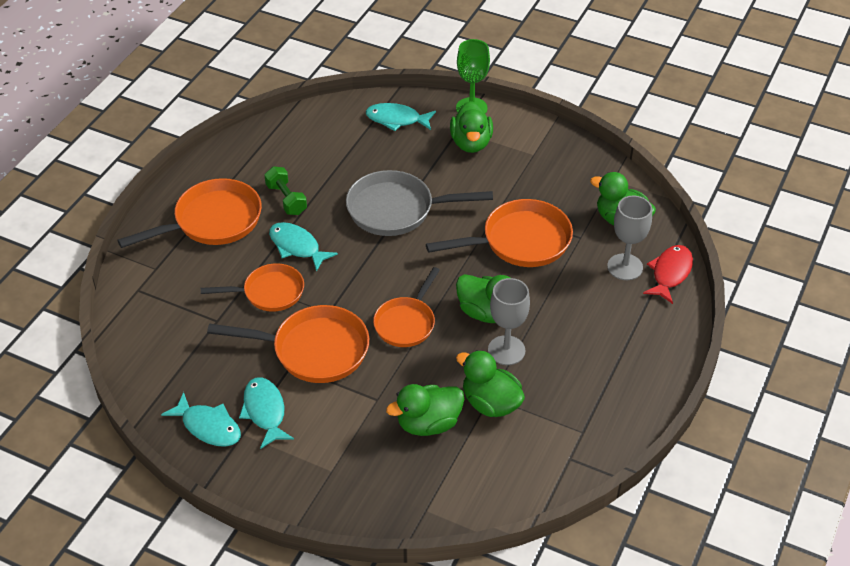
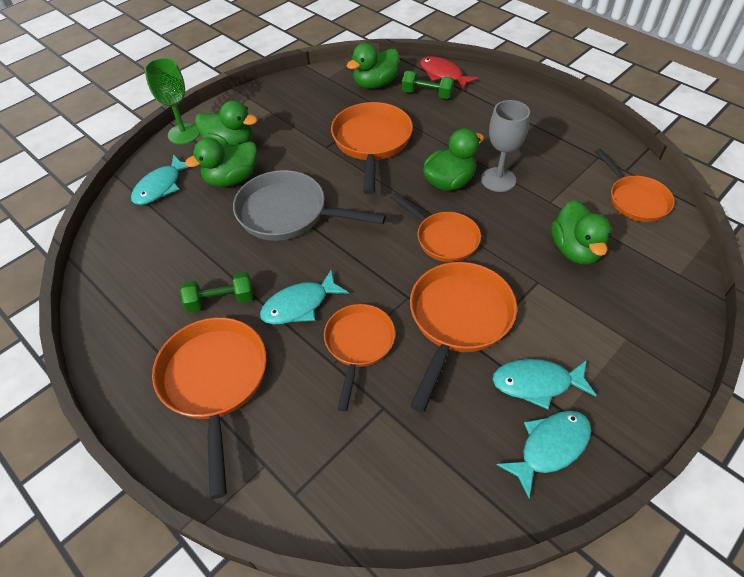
camera: 70 degrees left, 5 degrees up
grey pan [346,170,493,236] -> grey pan turned 90 degrees clockwise [233,170,386,241]
green duck [456,350,525,417] -> green duck moved to [185,138,257,187]
grey goblet [607,196,652,280] -> green dumbbell [402,71,454,99]
none -> orange pan [595,149,675,222]

